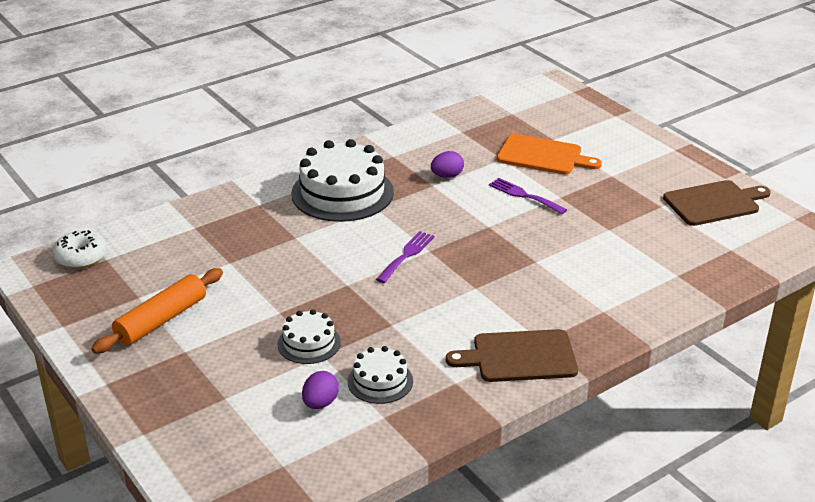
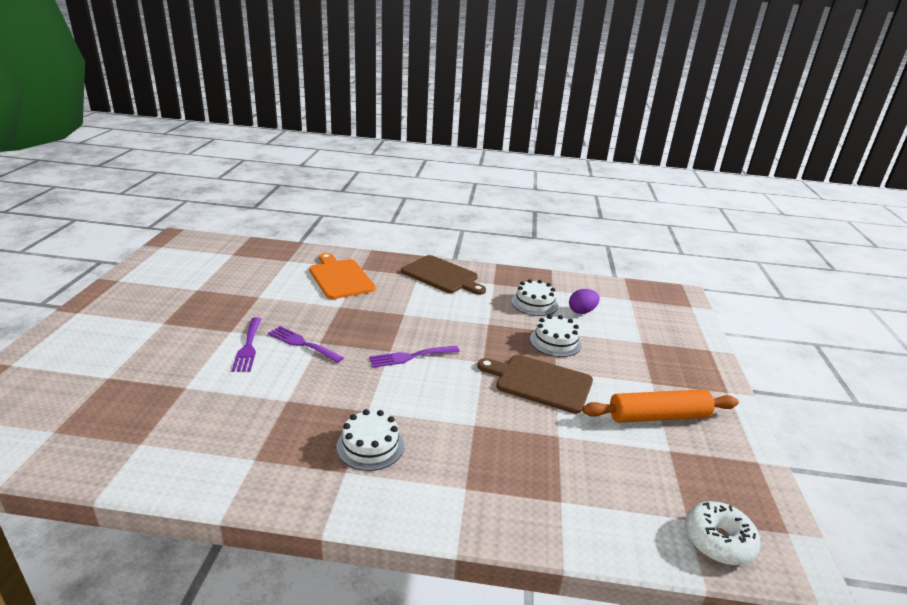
camera: 140 degrees left, 5 degrees down
white cake [291,139,394,222] -> white cake [337,409,404,471], size x0.52
purple egg [431,151,464,178] -> none
orange cutting board [497,134,602,175] -> orange cutting board moved to [309,253,376,299]
brown cutting board [663,180,771,226] -> brown cutting board moved to [477,355,593,414]
none -> purple fork [268,326,344,363]

